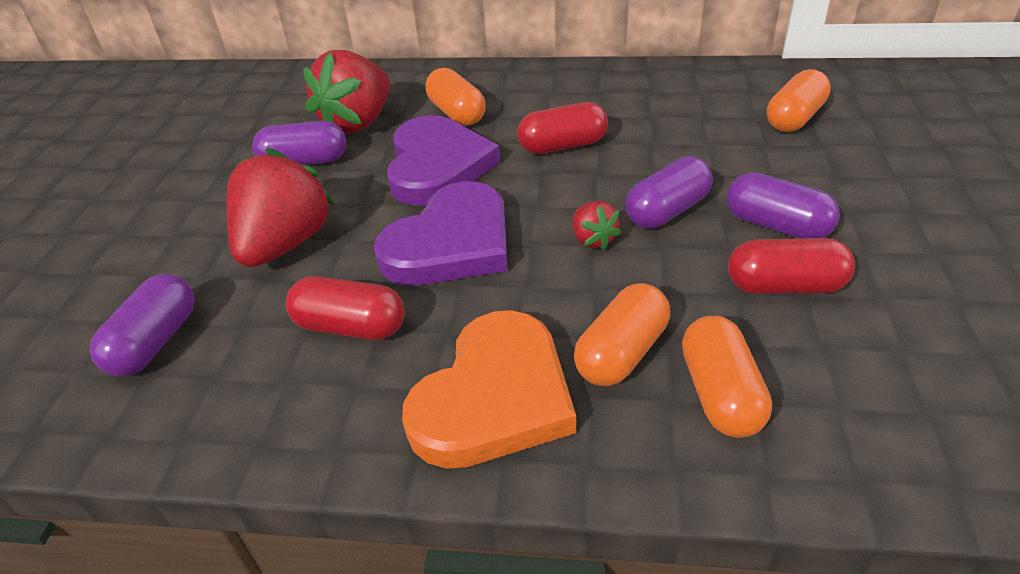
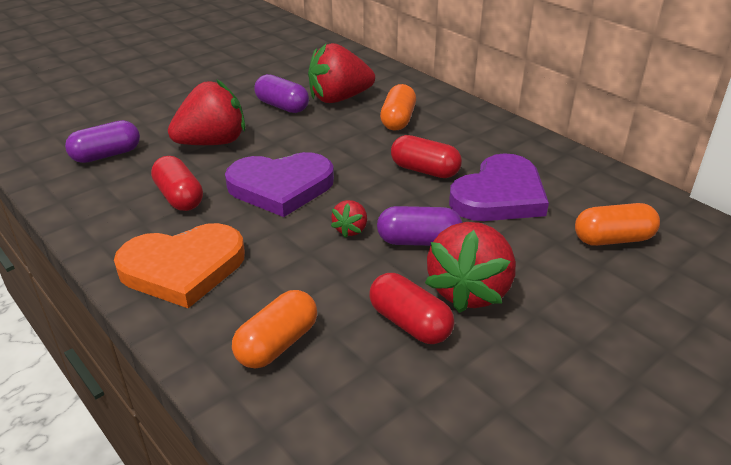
camera: 40 degrees right, 5 degrees down
purple heart [387,115,501,206] -> purple heart moved to [449,153,549,221]
orange capsule [574,283,670,386] -> none
purple capsule [727,172,840,238] -> red strawberry [425,222,516,313]

